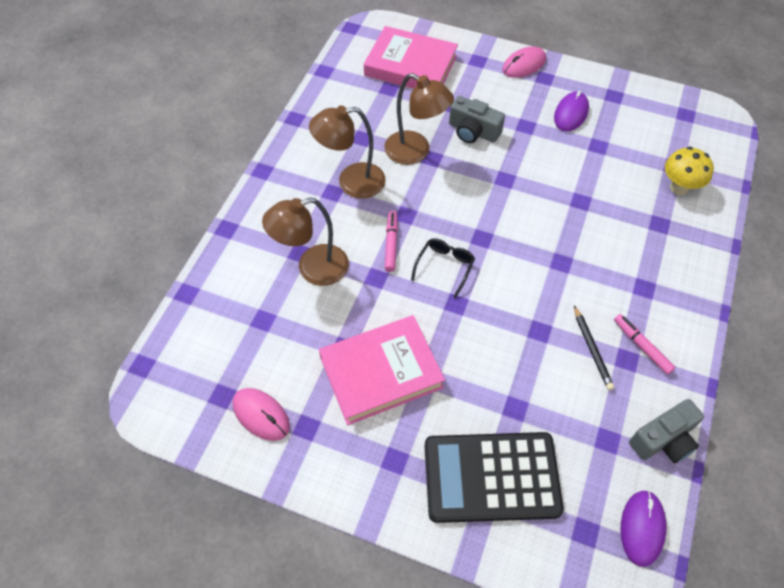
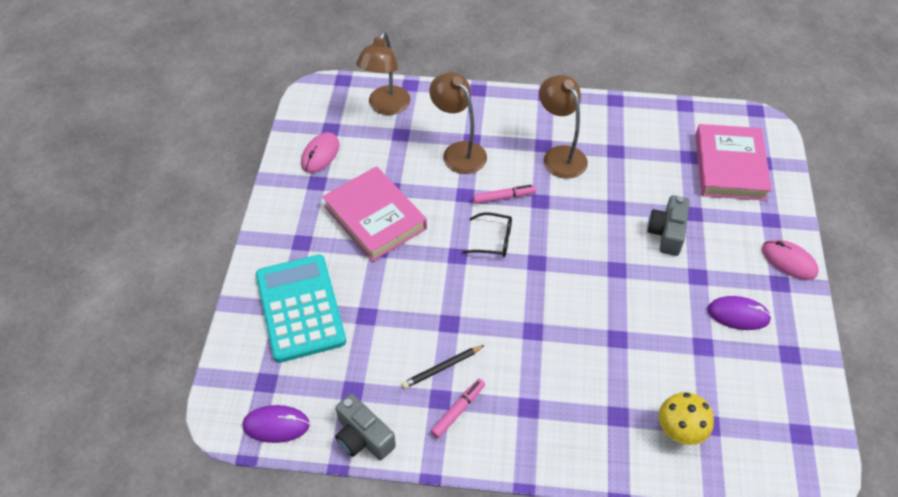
camera: 75 degrees right, 5 degrees down
brown lamp [384,73,454,165] -> brown lamp moved to [356,31,410,115]
black calculator [425,432,564,523] -> turquoise calculator [256,255,346,363]

